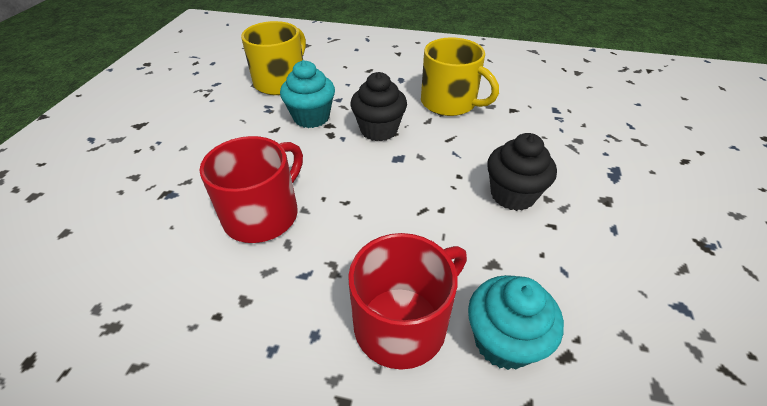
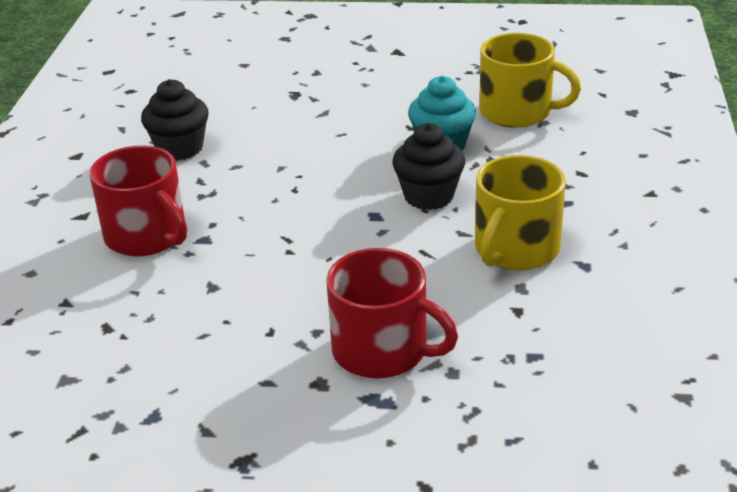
camera: 85 degrees right, 10 degrees down
red mug [200,136,303,243] -> red mug moved to [326,248,458,379]
turquoise cupcake [468,275,564,370] -> none
black cupcake [487,133,557,211] -> black cupcake moved to [141,79,209,161]

